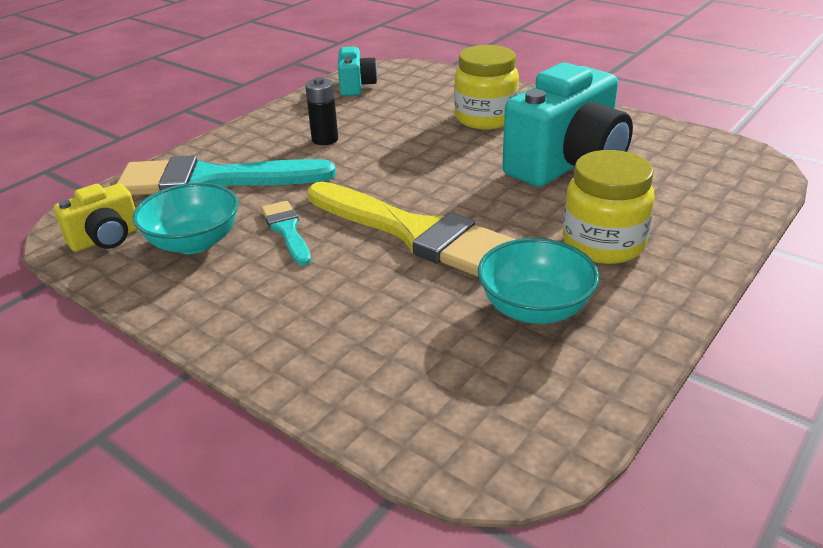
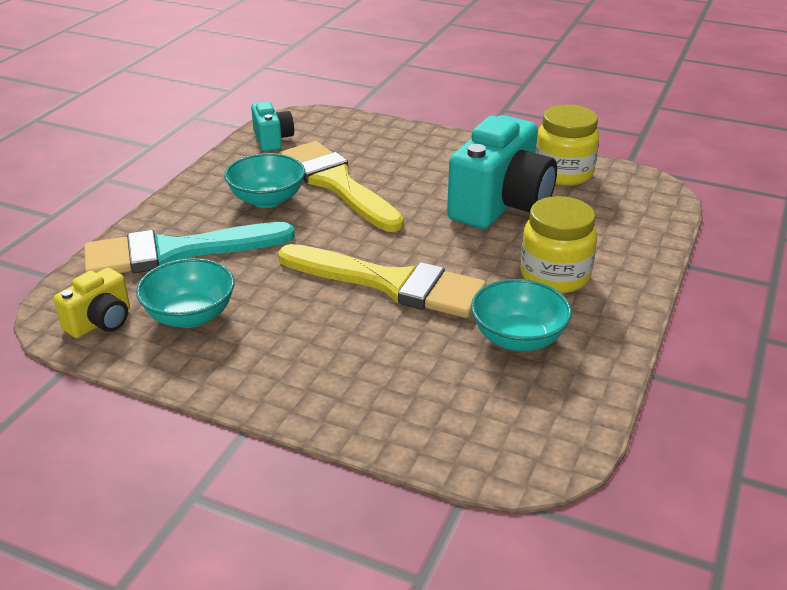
camera: 15 degrees left, 0 degrees up
turquoise brush [261,201,311,266] -> none
black battery [305,77,338,145] -> turquoise bowl [224,153,305,208]
yellow jar [454,45,519,130] -> yellow jar moved to [536,105,599,186]
none -> yellow brush [279,141,404,232]

